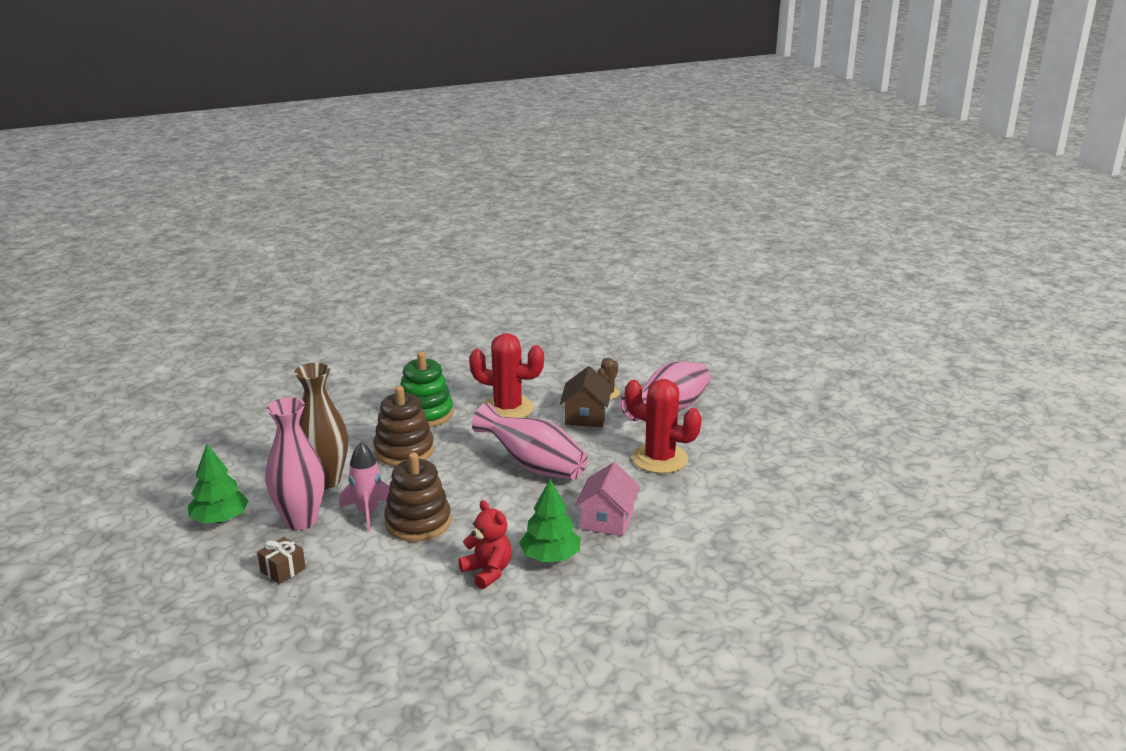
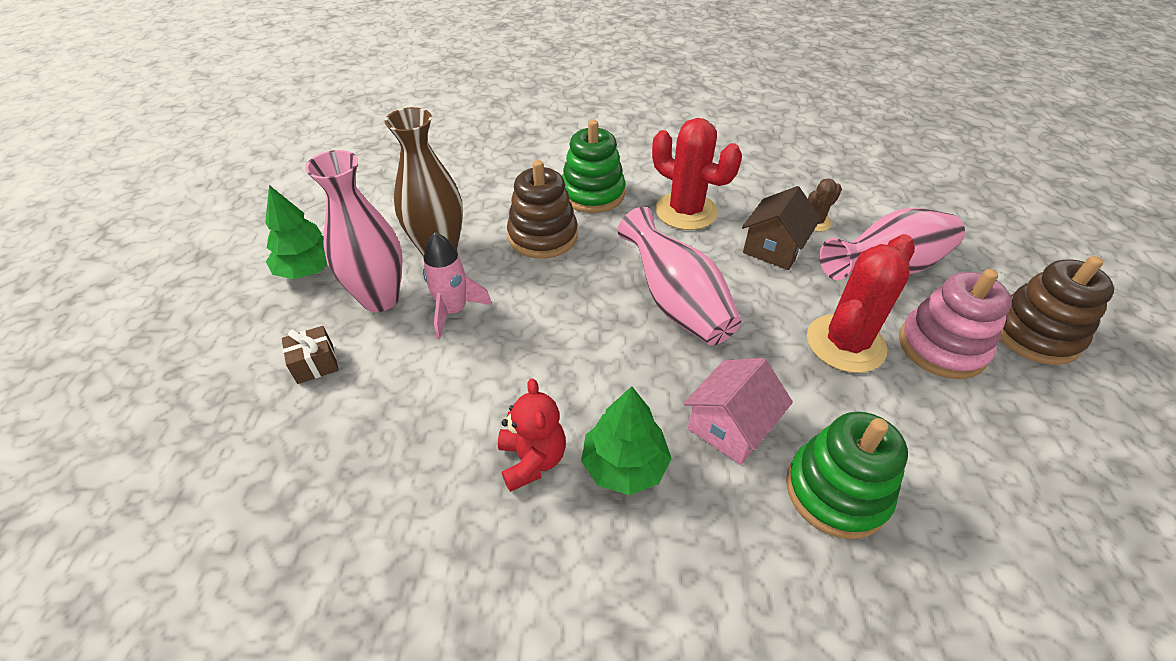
camera: 25 degrees right, 20 degrees up
brown stacking toy [384,453,451,542] -> brown stacking toy moved to [1000,256,1114,365]
red cactus [625,379,702,474] -> red cactus turned 75 degrees clockwise [807,234,915,373]
none -> green stacking toy [786,411,908,539]
none -> pink stacking toy [899,269,1012,379]

